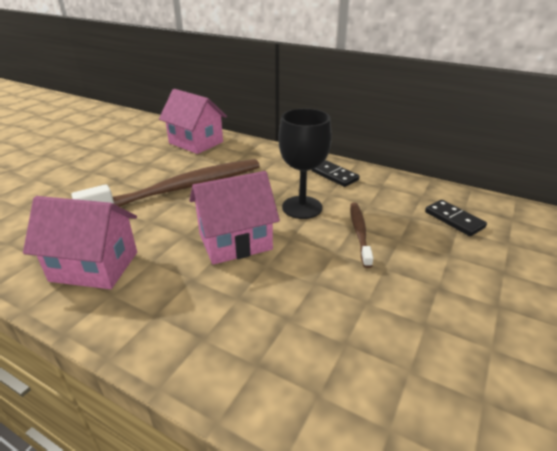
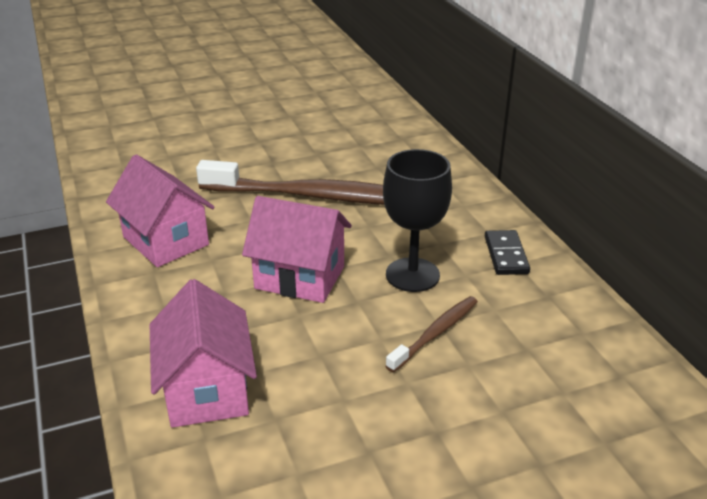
camera: 40 degrees right, 0 degrees up
pink house [159,89,227,154] -> pink house moved to [150,279,257,428]
black domino [425,200,487,236] -> none

